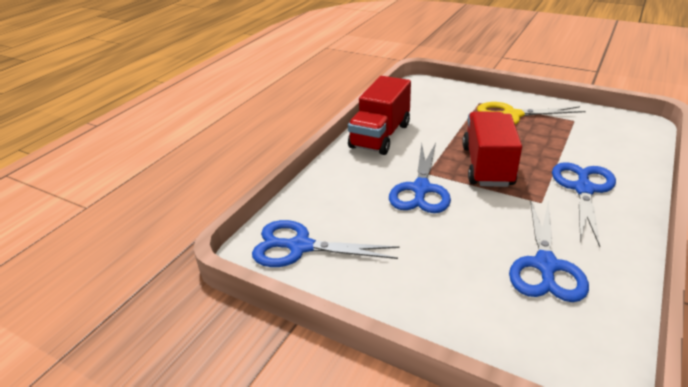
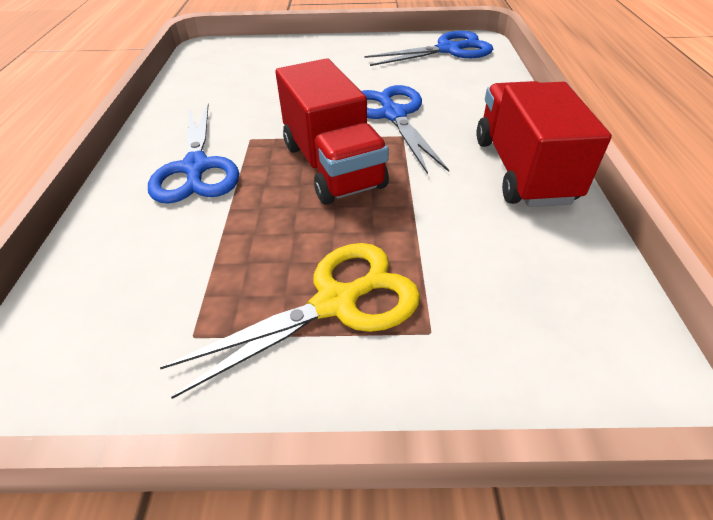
camera: 150 degrees right, 10 degrees up
blue scissors [509,200,589,302] -> none

